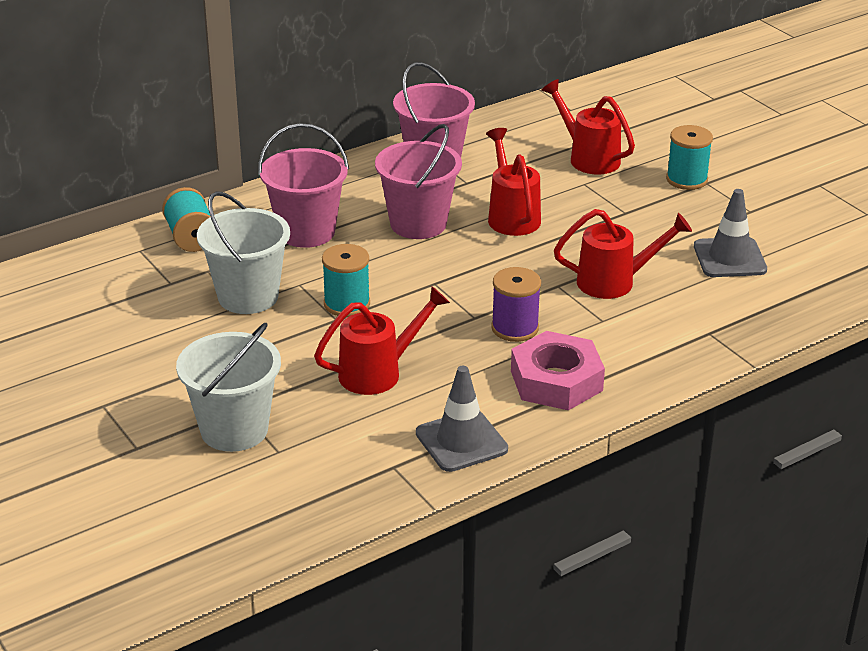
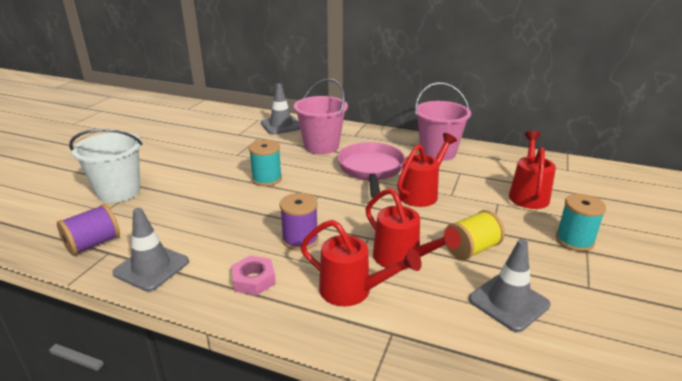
camera: 55 degrees right, 5 degrees down
turquoise spool [162,187,211,252] -> grey traffic cone [261,84,301,135]
white bucket [197,191,290,314] -> none
red watering can [314,286,450,395] -> red watering can moved to [301,220,422,306]
pink bucket [375,124,462,239] -> pink pan [337,142,405,198]
pink nut [511,331,605,410] -> pink nut [231,256,276,295], size x0.60
none -> purple spool [57,204,120,256]
none -> yellow spool [444,210,505,260]

